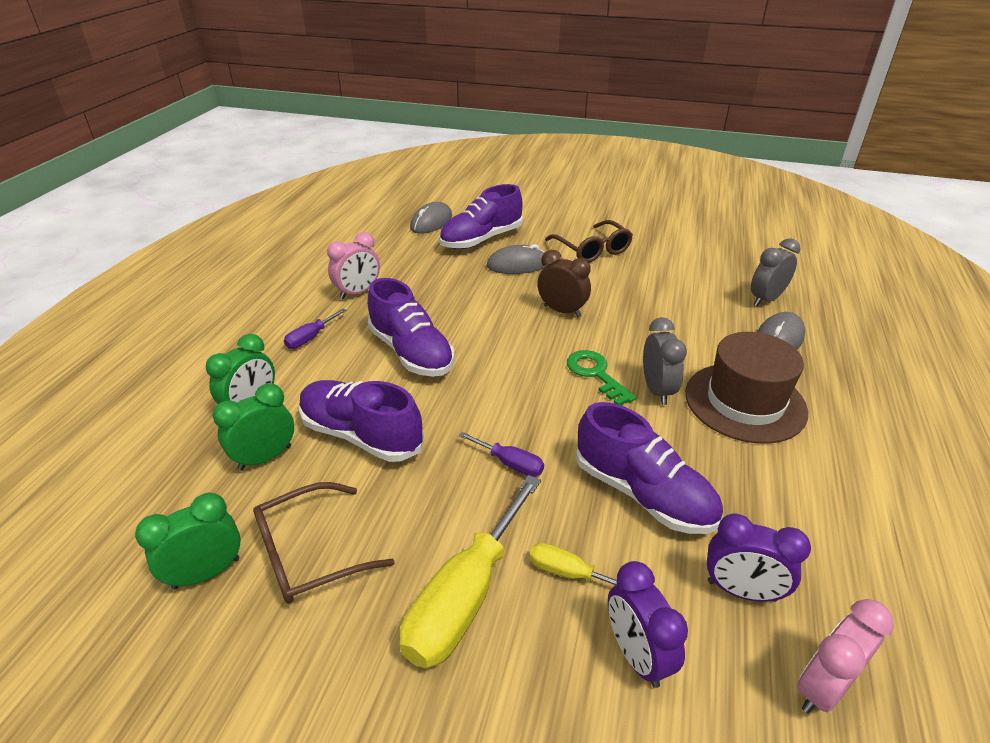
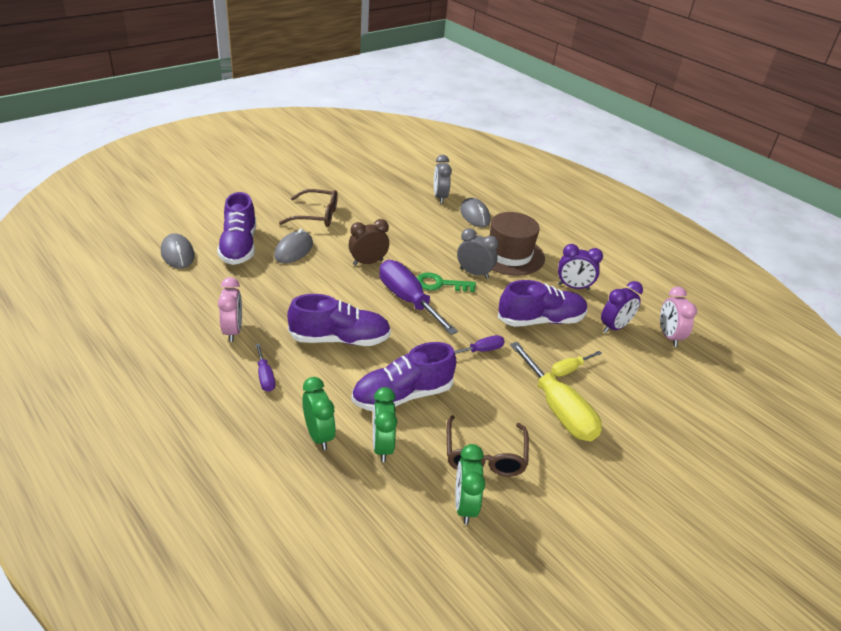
camera: 60 degrees left, 0 degrees up
purple clock [608,561,688,688] -> purple clock moved to [558,244,603,290]
none -> purple screwdriver [379,260,458,335]

